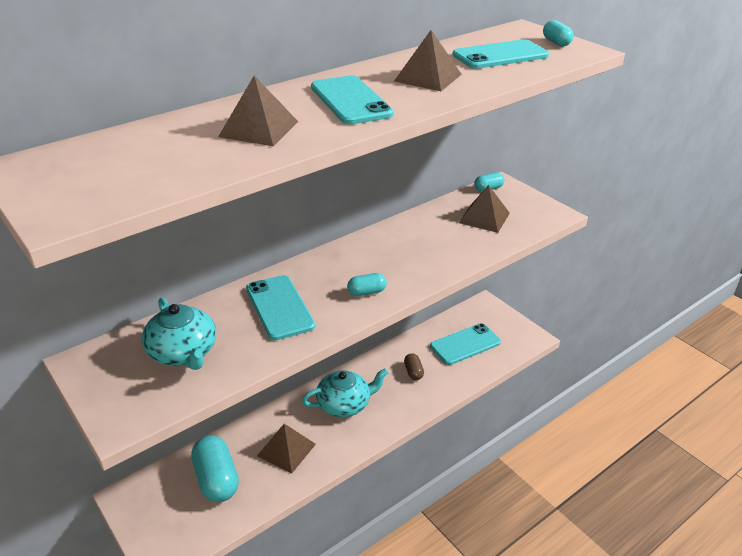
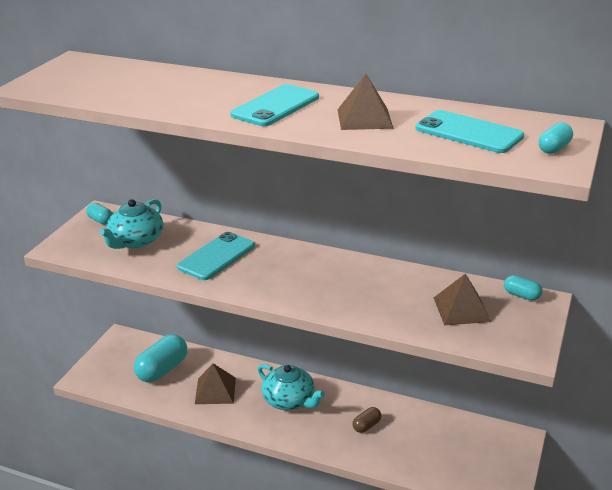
camera: 60 degrees right, 5 degrees down
brown pyramid [218,76,298,146] -> none
turquoise capsule [347,273,387,296] -> turquoise capsule moved to [86,203,113,225]
turquoise phone [430,323,501,365] -> none

